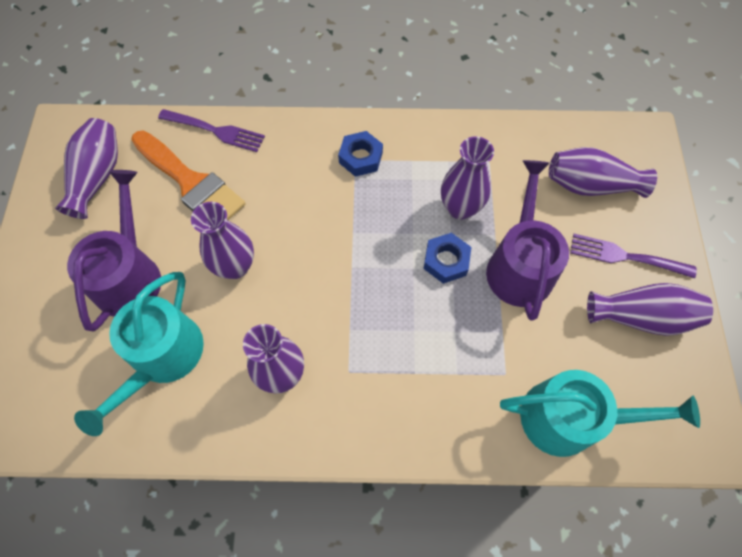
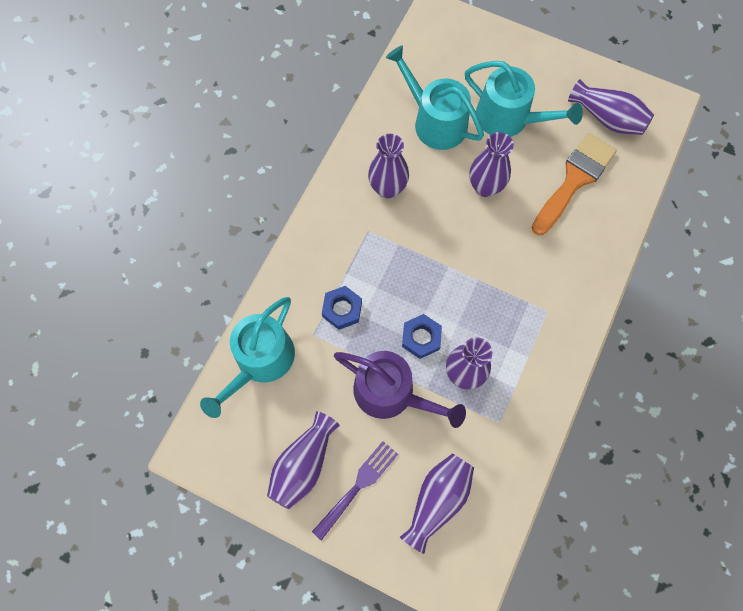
camera: 115 degrees right, 5 degrees up
purple watering can [67,170,161,332] -> turquoise watering can [465,61,583,137]
orange brush [131,131,246,220] -> orange brush turned 150 degrees clockwise [532,133,617,235]
purple fork [158,109,265,152] -> none
blue nut [338,131,383,177] -> blue nut moved to [322,286,362,330]

